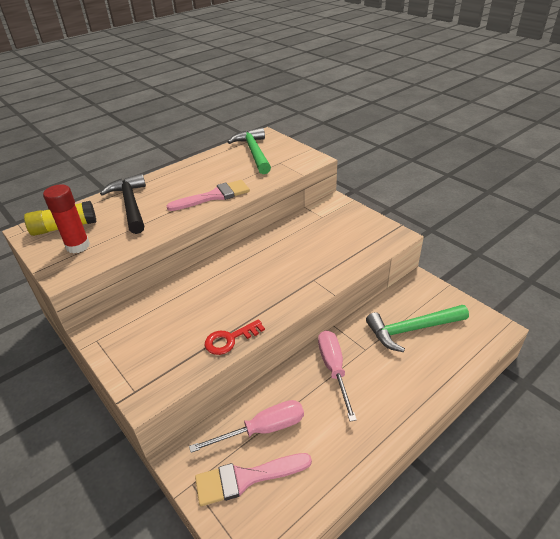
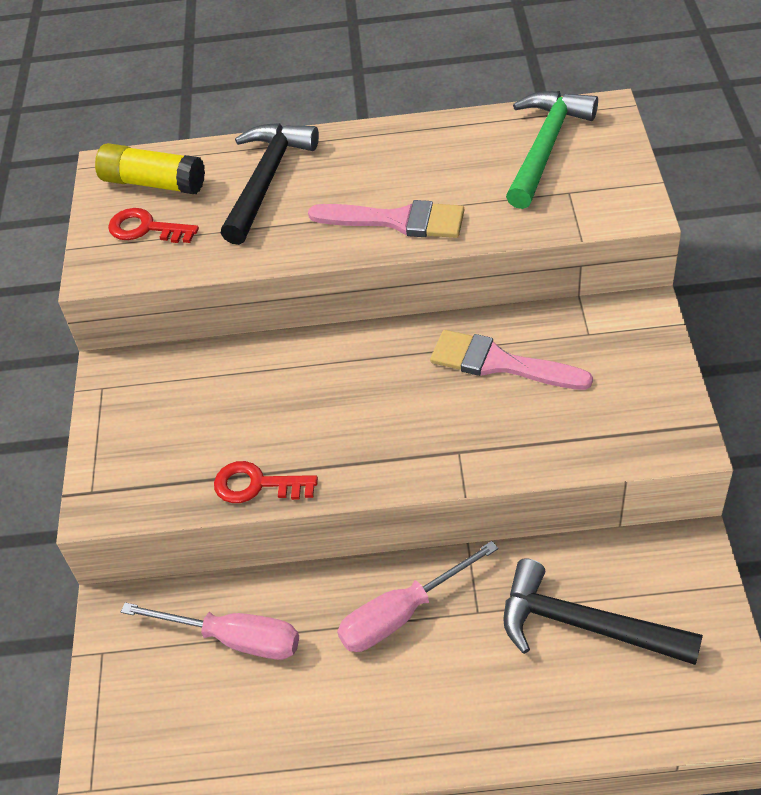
camera: 40 degrees right, 10 degrees up
red glue stick [43,184,90,253] -> red key [108,208,199,243]
pink brush [195,453,312,506] -> pink brush moved to [430,330,593,390]
pink screwdriver [318,330,357,422] -> pink screwdriver turned 150 degrees counterclockwise [337,541,498,652]
green hammer [366,305,469,352] -> black hammer [503,558,703,665]

